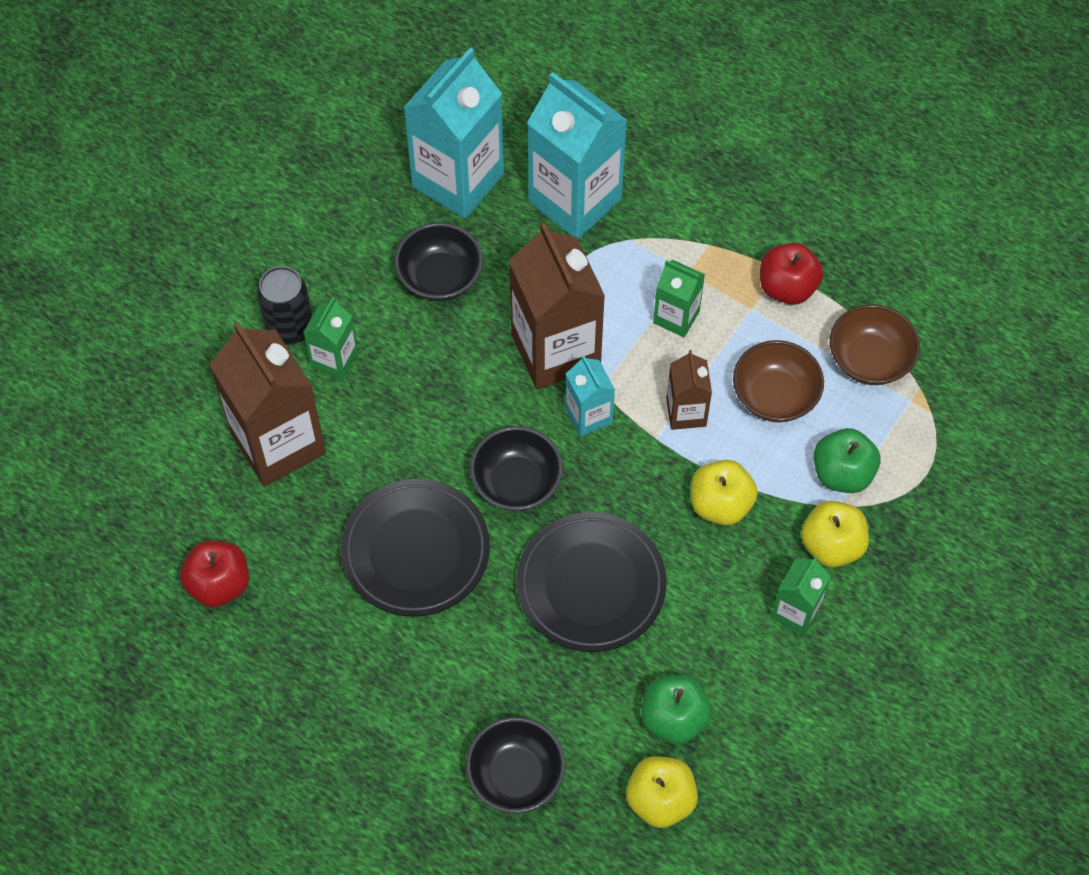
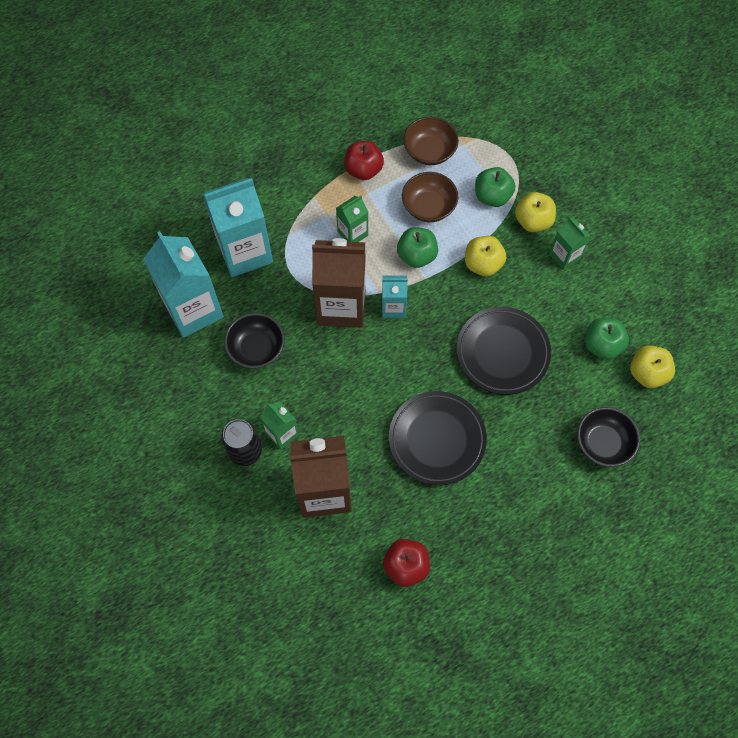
camera: 65 degrees left, 5 degrees up
black bowl [470,426,563,511] -> none
brown carton [666,350,712,430] -> green apple [397,227,438,268]

